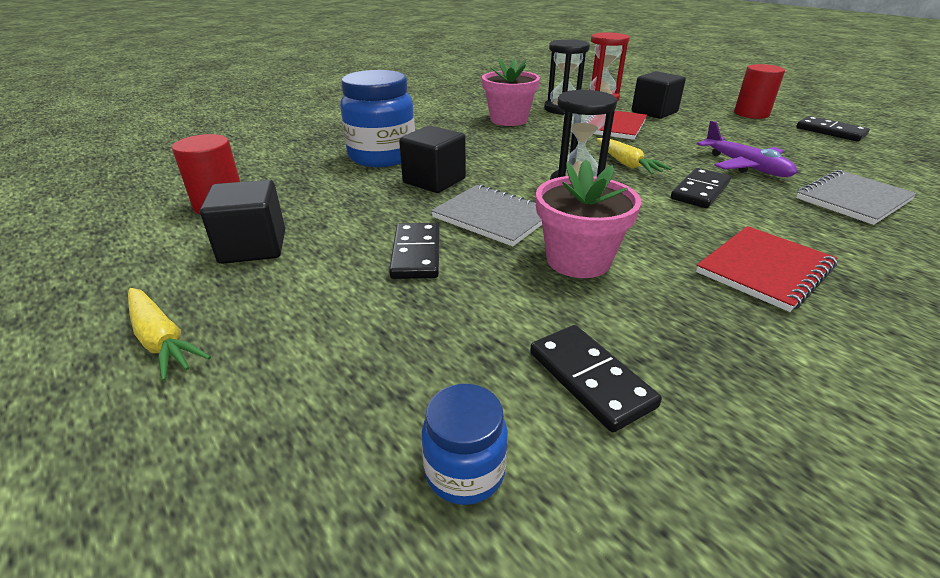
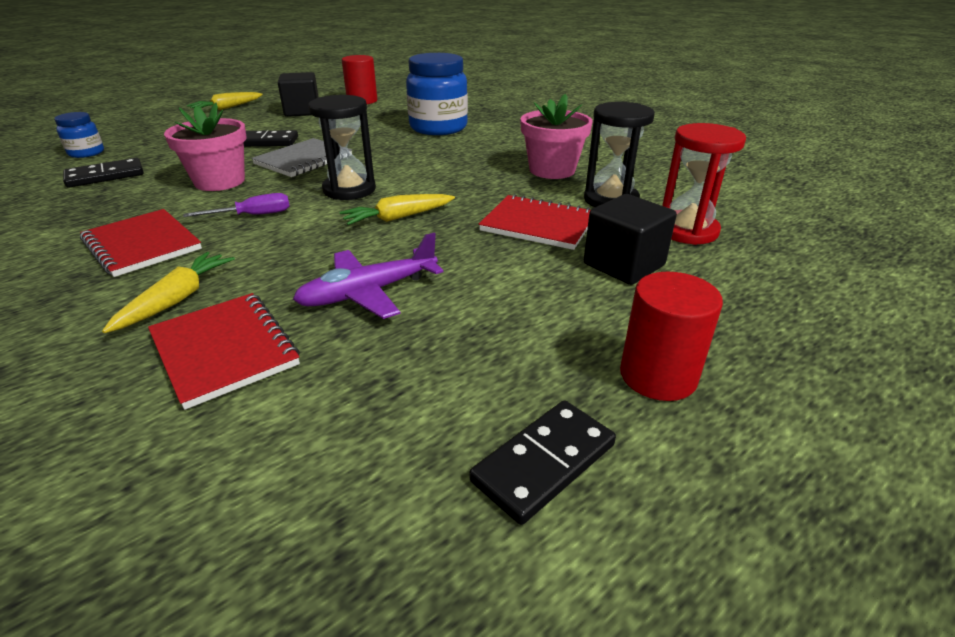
camera: 90 degrees right, 0 degrees up
black cube [399,125,466,193] -> none
black domino [671,168,731,208] -> none
grey notebook [796,170,917,225] -> red notebook [148,293,300,410]
none -> yellow carrot [102,252,235,333]
none -> purple screwdriver [183,193,290,217]

